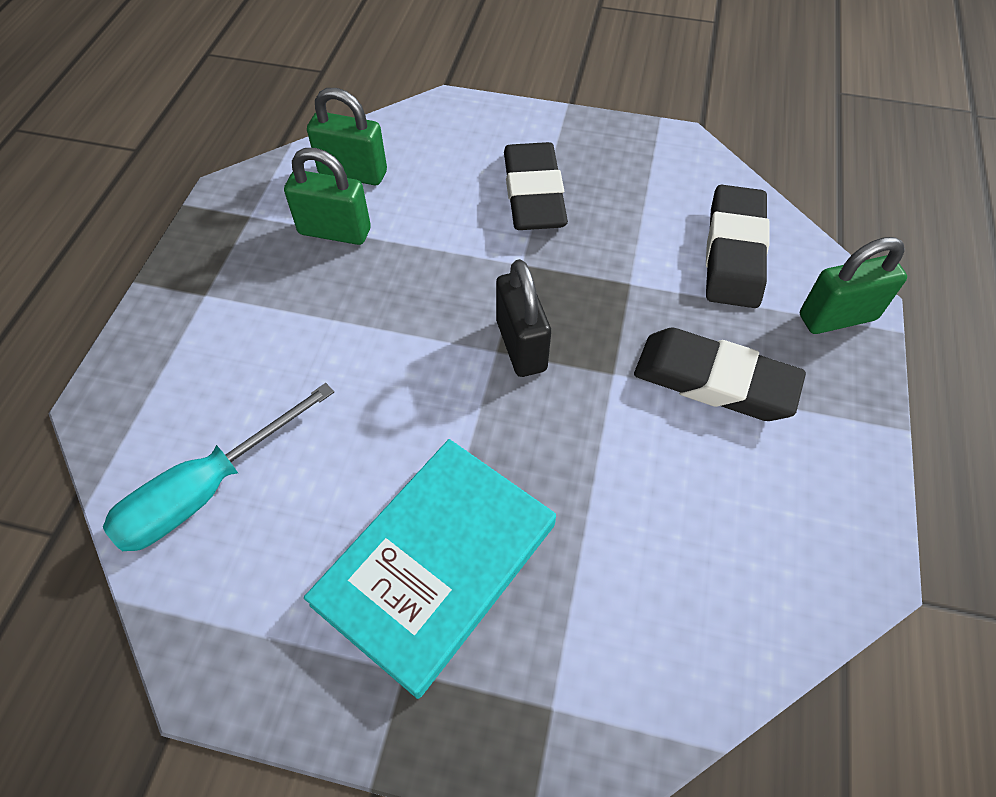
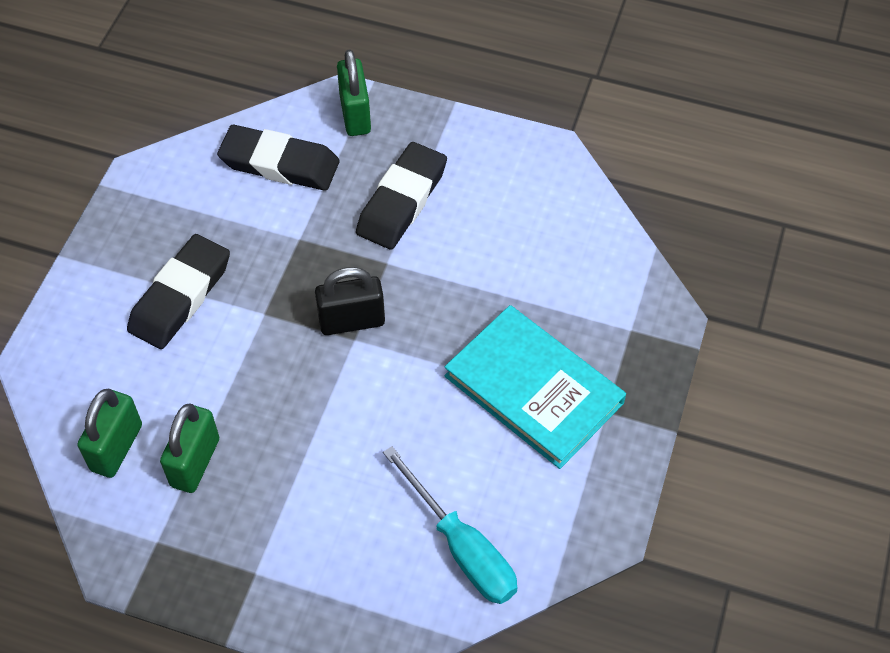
camera: 85 degrees left, 0 degrees up
black eraser [504,142,568,230] -> black eraser turned 60 degrees counterclockwise [127,234,230,349]

